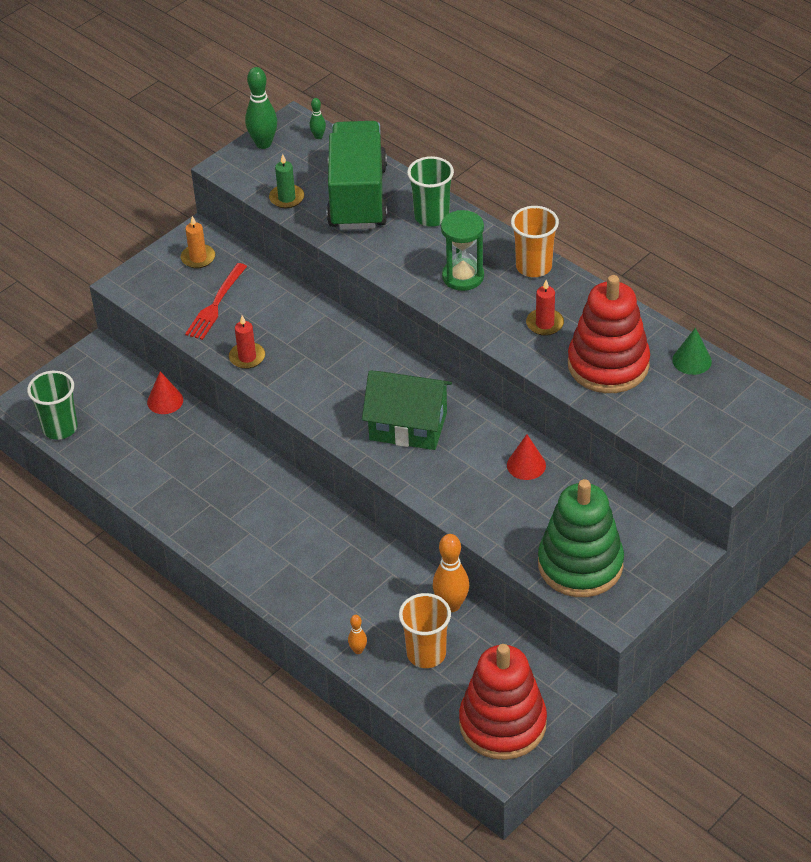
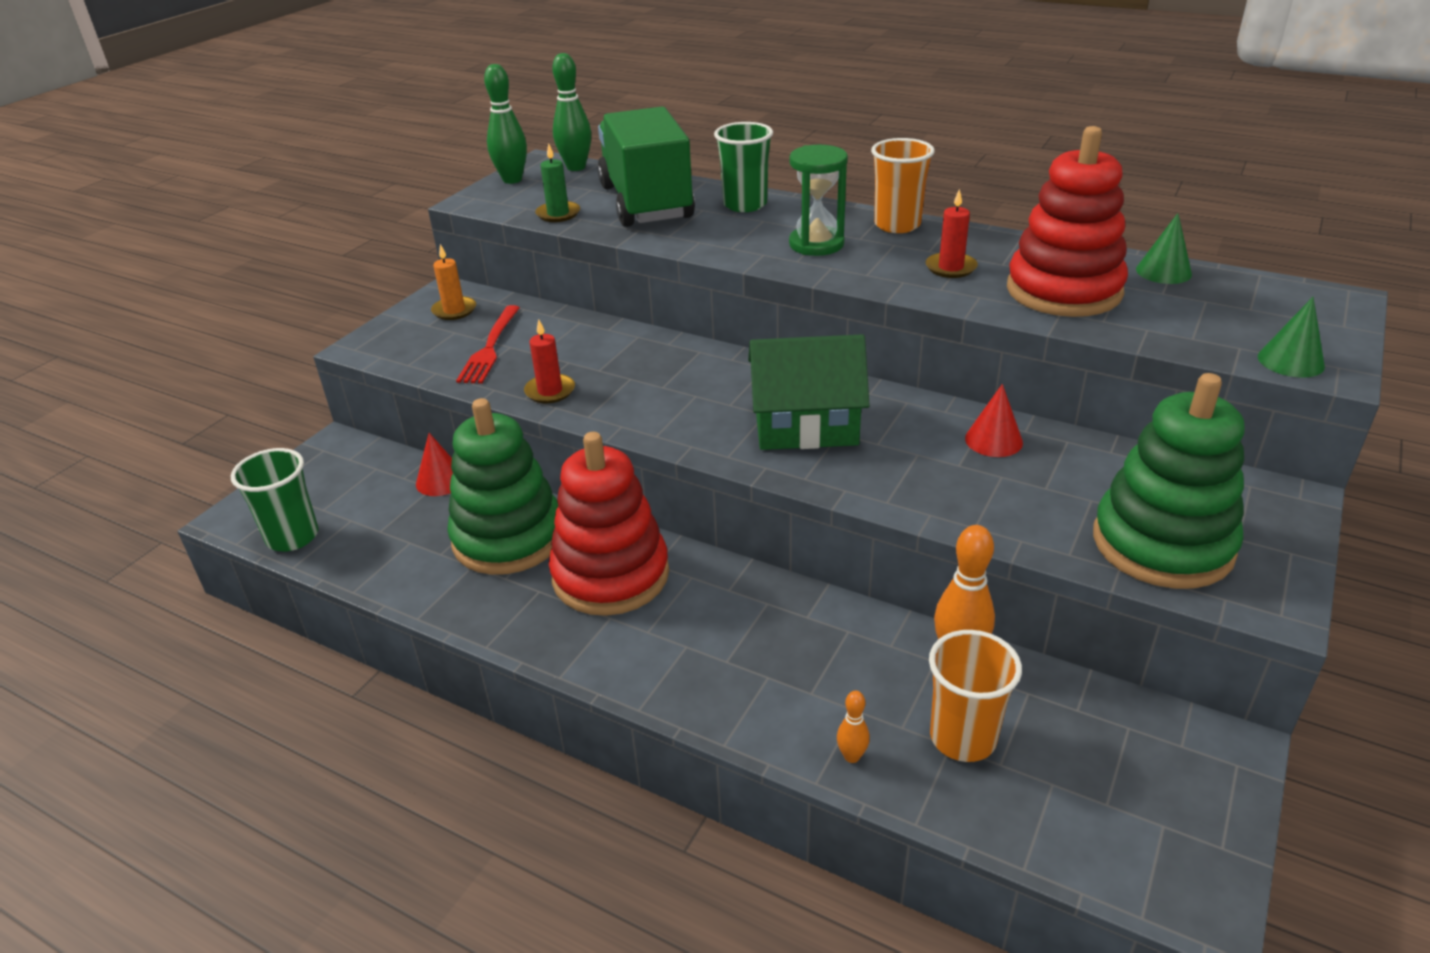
camera: 15 degrees left, 10 degrees down
green bowling pin [310,98,326,139] -> green bowling pin [552,53,591,171], size x1.95
red stacking toy [459,644,547,760] -> red stacking toy moved to [549,432,669,616]
none -> green stacking toy [447,398,558,575]
none -> green cone [1258,297,1325,378]

